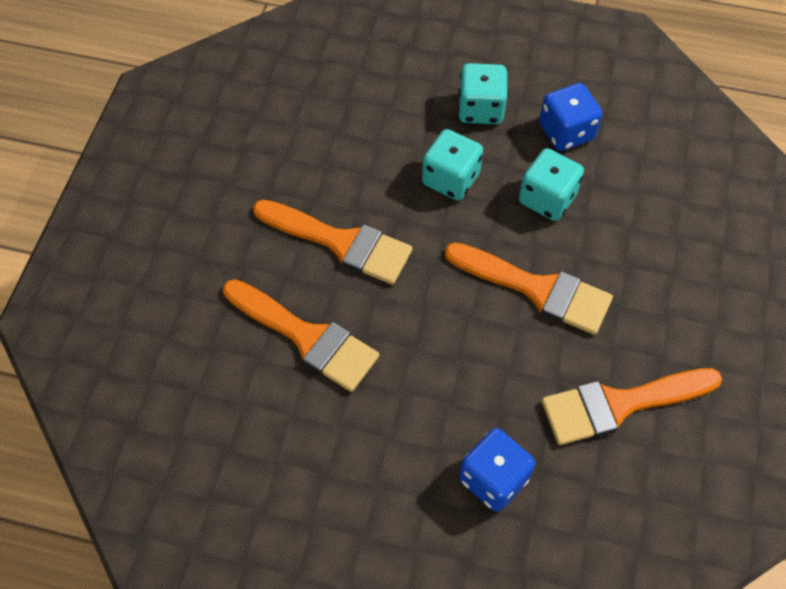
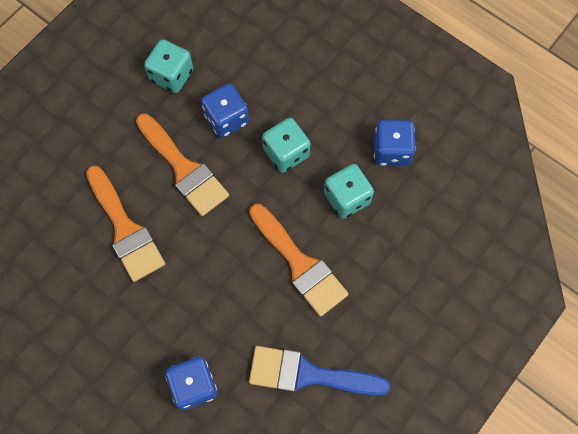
camera: 25 degrees right, 10 degrees up
turquoise dice [458,63,508,124] -> turquoise dice moved to [144,39,193,93]
orange brush [541,368,722,445] -> blue brush [249,346,390,396]
none -> blue dice [201,83,249,138]

